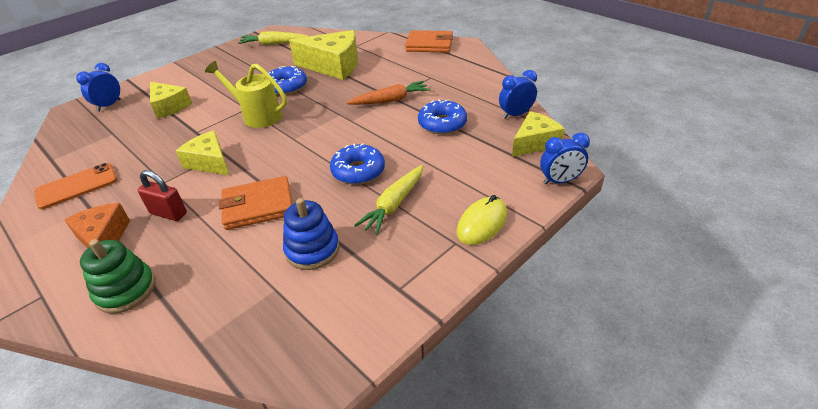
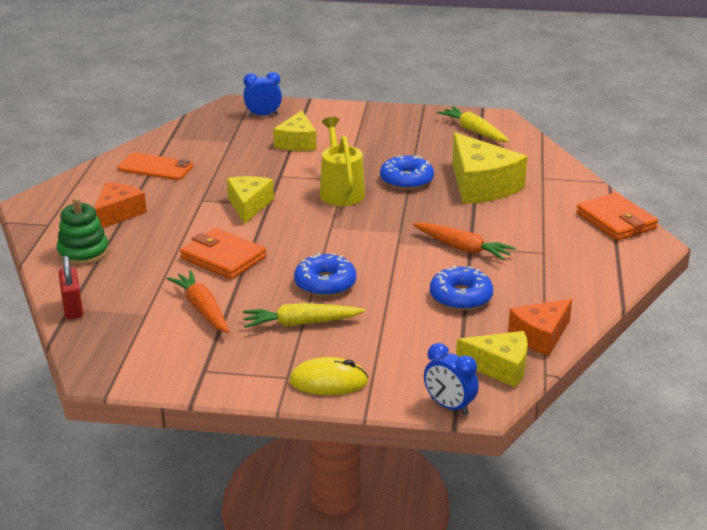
camera: 50 degrees right, 10 degrees down
red padlock [137,170,187,221] -> red padlock moved to [58,256,83,319]
blue stacking toy [283,198,339,270] -> orange carrot [166,270,229,333]
blue clock [499,70,537,119] -> orange cheese [508,299,572,356]

